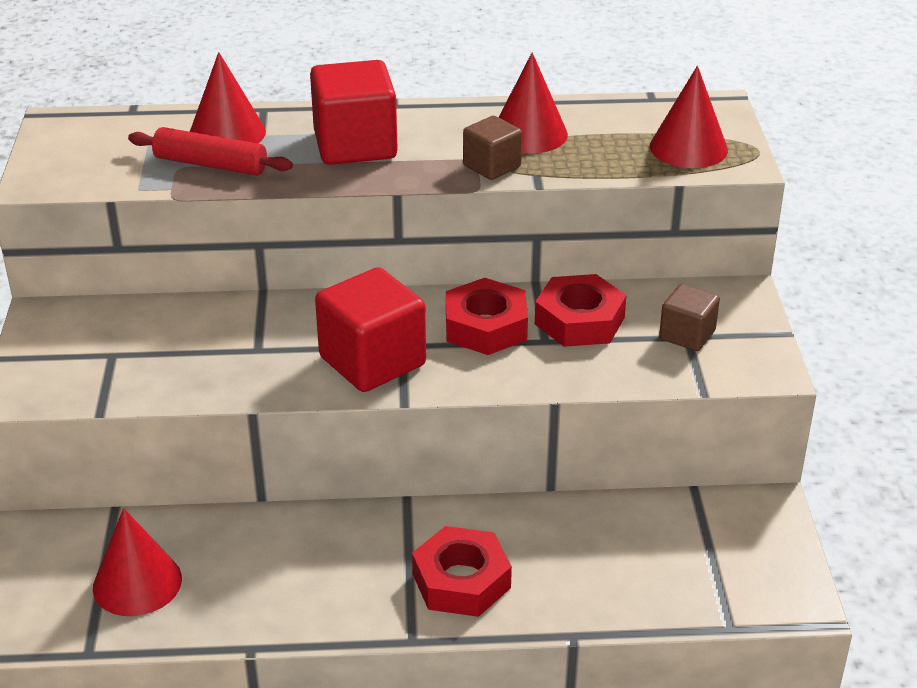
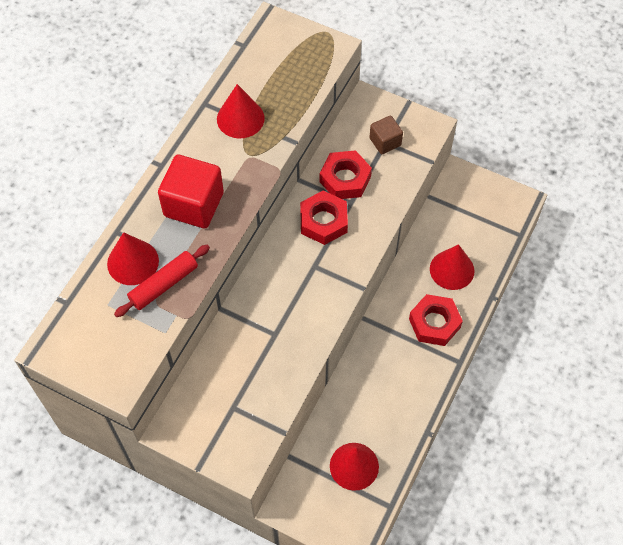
camera: 60 degrees left, 25 degrees up
red cube [315,267,426,392] -> none
brown cube [463,116,522,180] -> none
red cone [650,66,728,168] -> red cone moved to [430,244,475,290]

